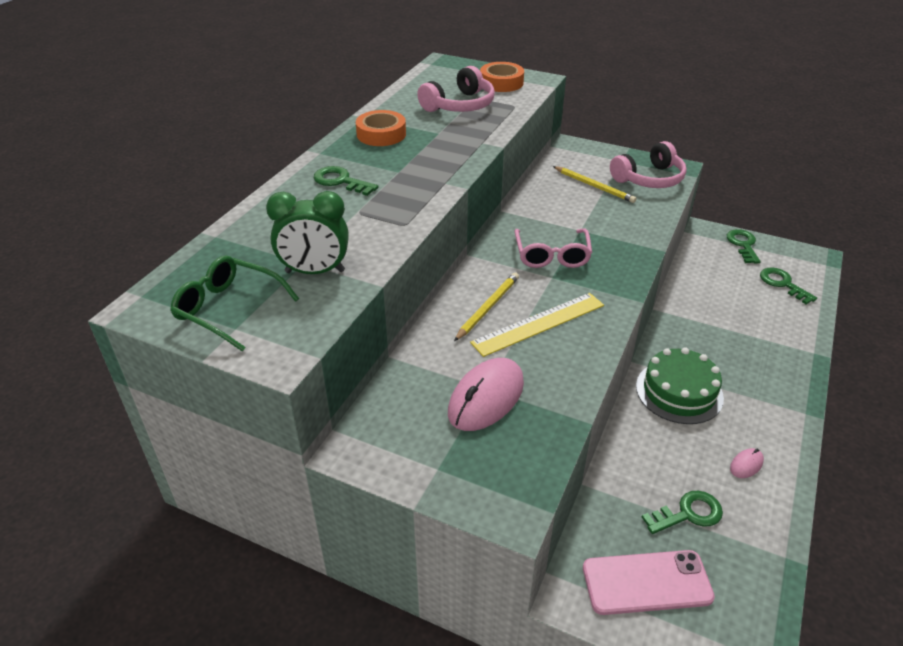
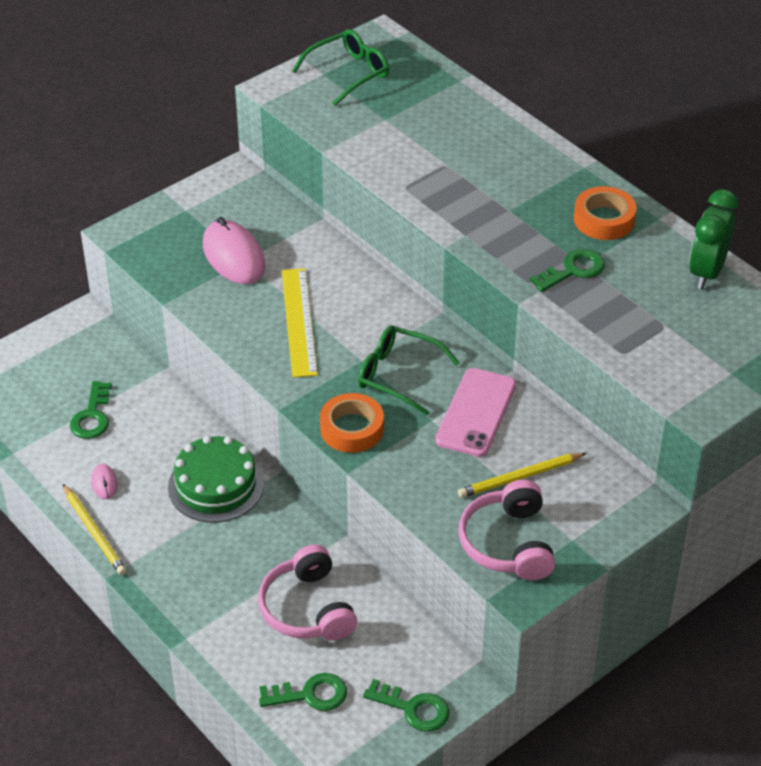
camera: 115 degrees right, 5 degrees up
green clock [266,191,349,274] -> green clock moved to [689,189,738,289]
green key [314,166,378,196] -> green key moved to [530,249,605,292]
pink headphones [417,66,495,112] -> pink headphones moved to [258,544,357,641]
yellow pencil [454,273,519,341] -> yellow pencil moved to [63,484,126,575]
orange tape [480,62,524,92] -> orange tape moved to [320,393,384,453]
pink glasses [515,229,592,268] -> green glasses [358,326,460,416]
pink phone [583,550,715,615] -> pink phone moved to [435,368,516,457]

